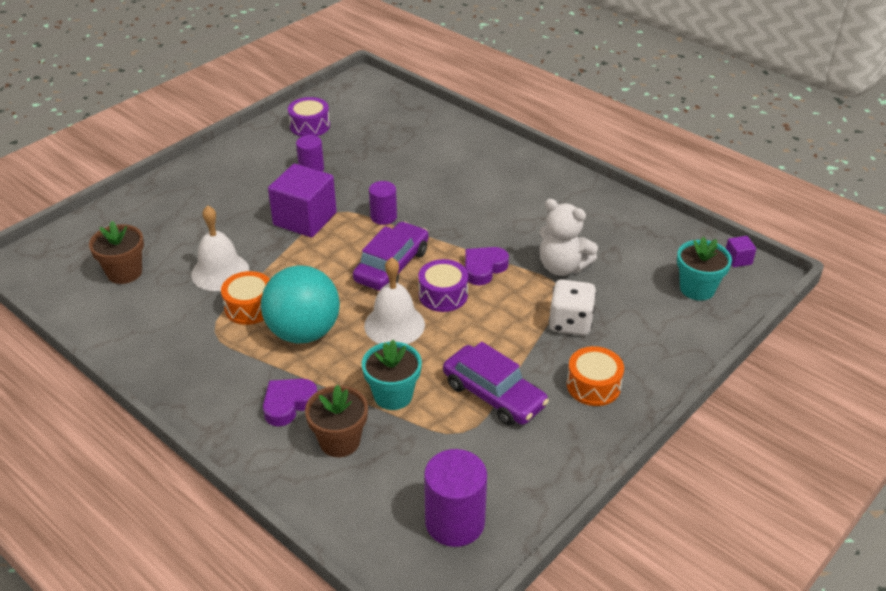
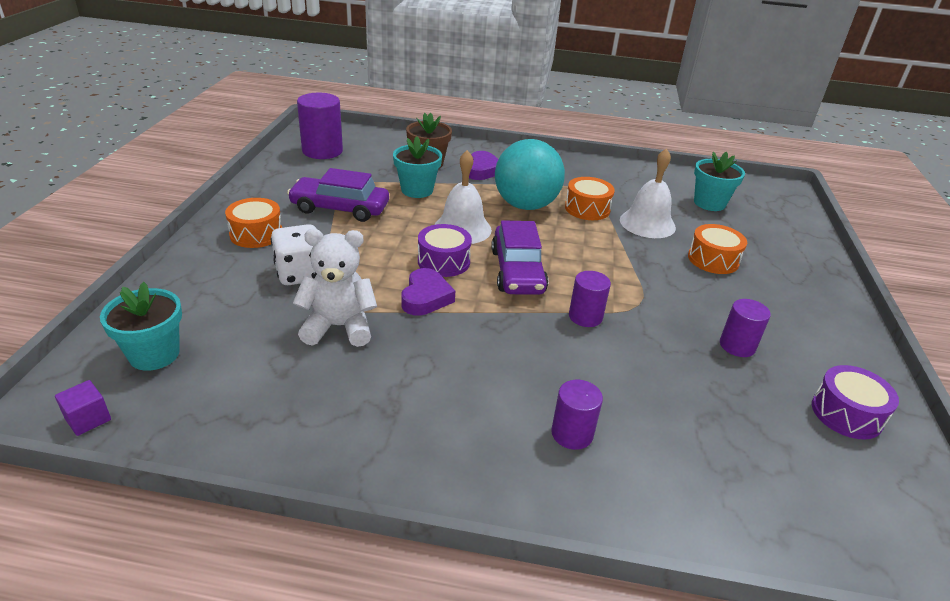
camera: 145 degrees right, 5 degrees down
brown flower pot [89,221,144,284] -> turquoise flower pot [694,152,745,211]
purple cube [268,164,337,237] -> none
none -> purple cylinder [551,380,603,450]
none -> orange drum [688,224,747,274]

